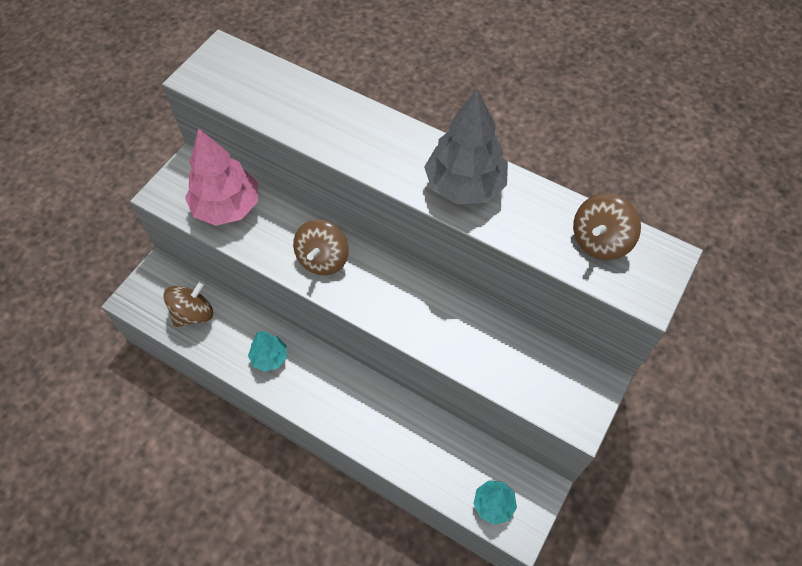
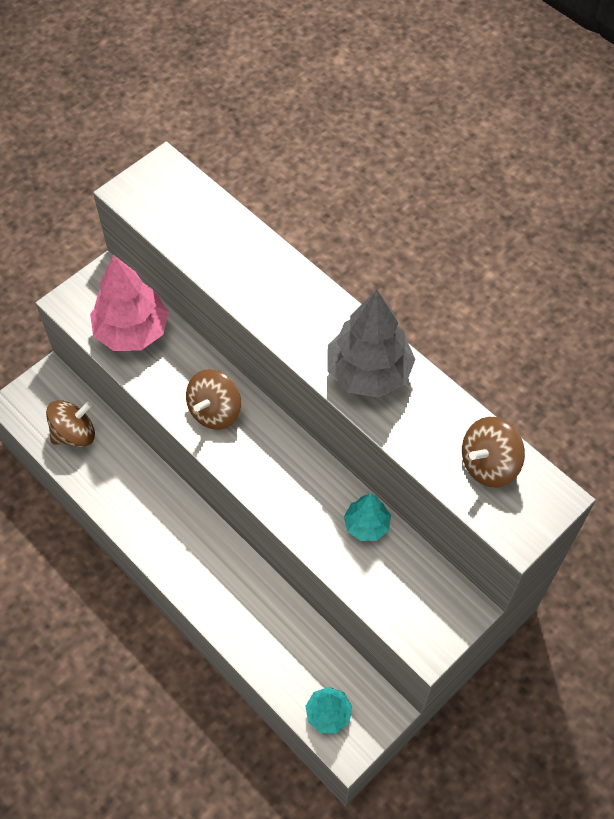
camera: 15 degrees right, 0 degrees up
turquoise tree [248,331,287,372] -> turquoise tree moved to [344,493,391,541]

